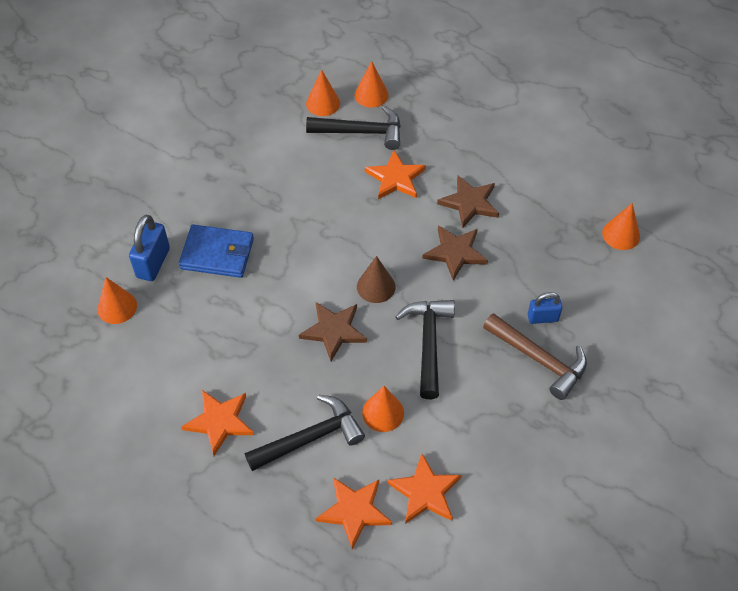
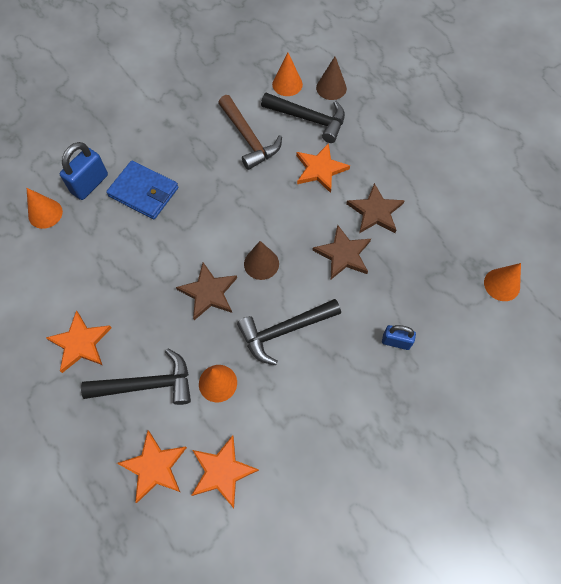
camera: 20 degrees right, 10 degrees up
orange cone [355,61,389,108] -> brown cone [316,57,347,100]
black hammer [395,300,455,399] -> black hammer turned 135 degrees counterclockwise [237,299,341,365]
brown hammer [483,313,587,400] -> brown hammer moved to [218,95,282,170]

